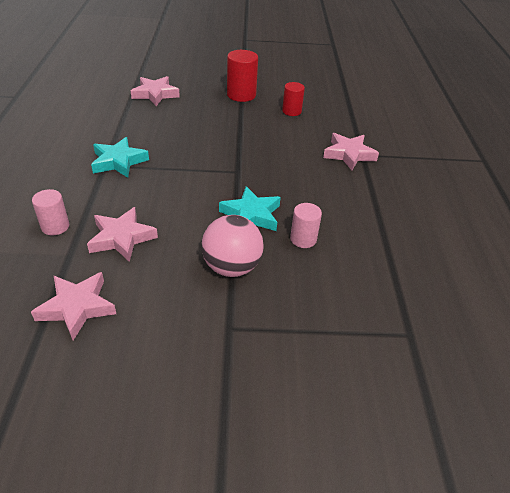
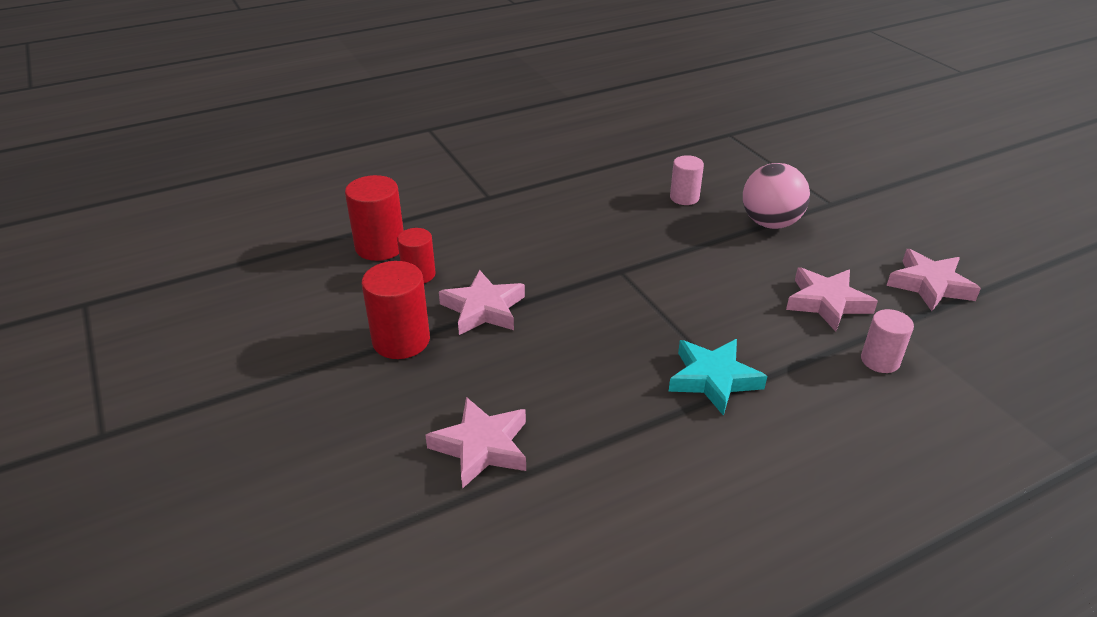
camera: 115 degrees left, 5 degrees down
turquoise star [219,186,281,231] -> none
pink star [323,133,379,171] -> pink star moved to [439,270,525,335]
none -> red cylinder [345,175,404,261]

